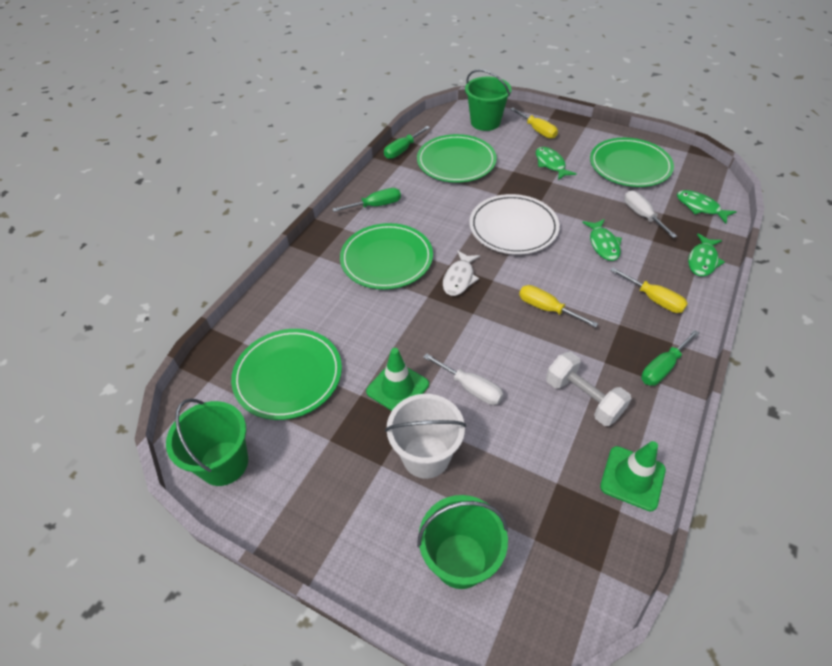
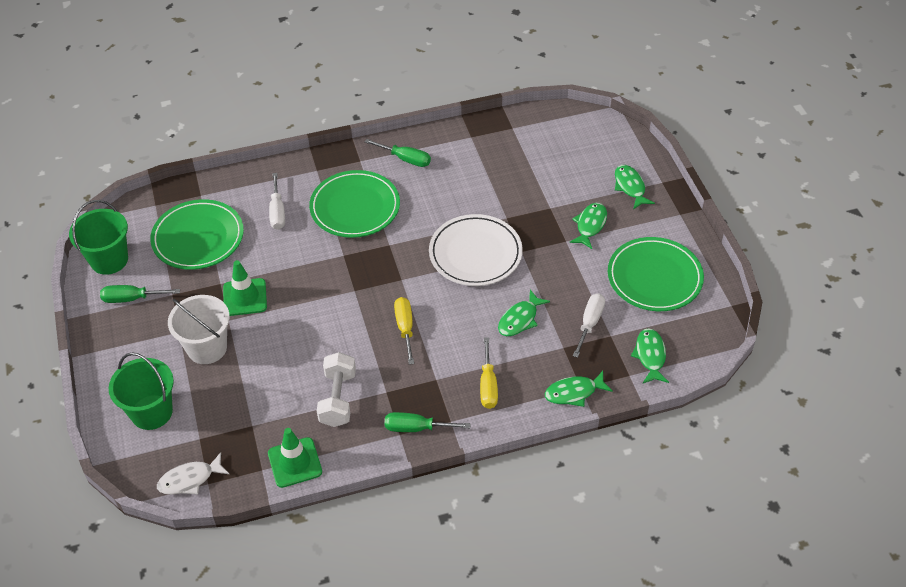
camera: 45 degrees right, 0 degrees up
green screwdriver [384,126,430,159] -> green screwdriver moved to [100,285,180,303]
green plate [417,134,497,183] -> none
white screwdriver [423,353,504,405] -> white screwdriver moved to [269,173,285,230]
white fish [443,250,480,296] -> white fish moved to [157,452,229,495]
green bucket [465,69,512,131] -> none
yellow screwdriver [510,108,558,139] -> green fish [615,165,655,209]

